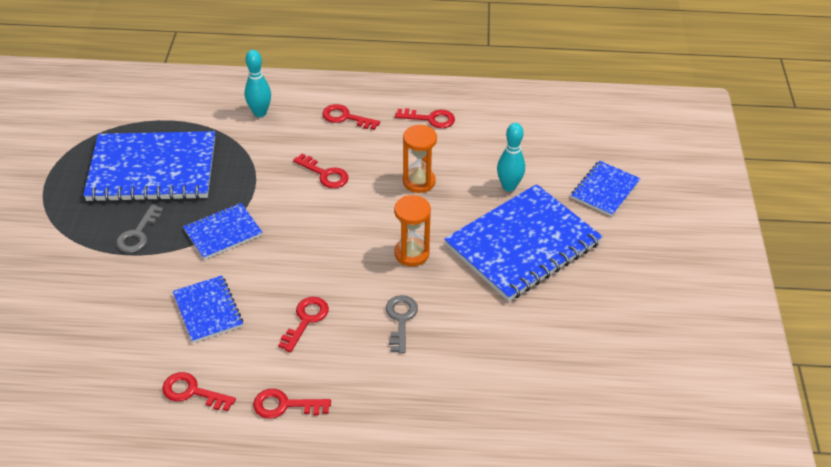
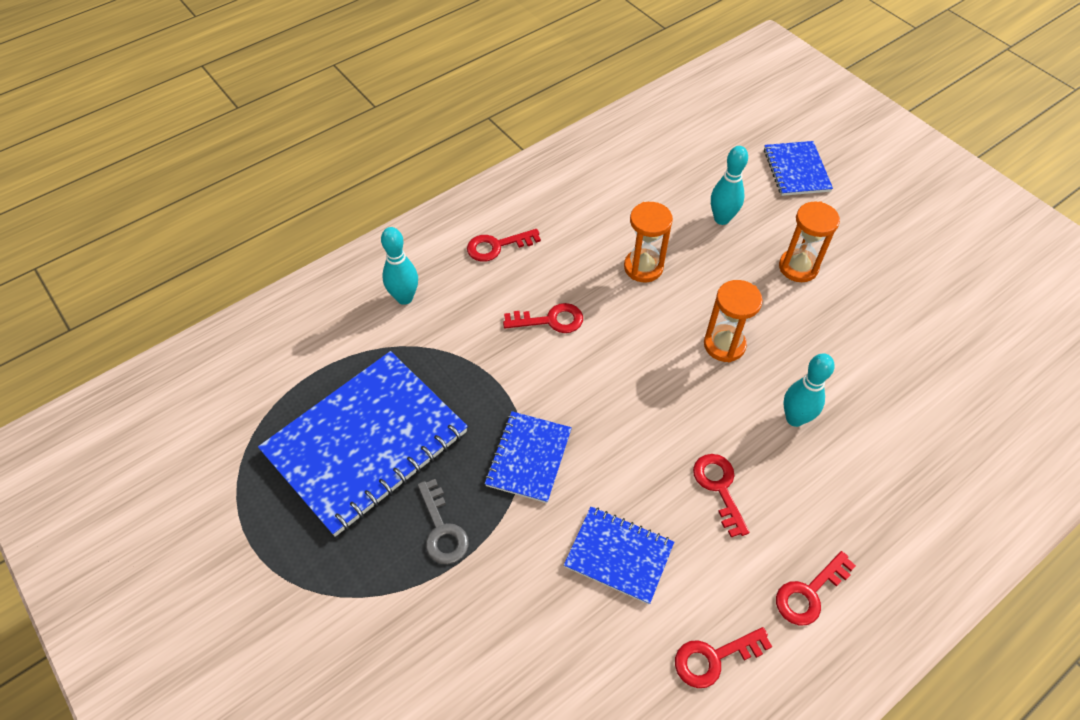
camera: 40 degrees left, 10 degrees up
grey key [386,295,418,353] -> turquoise bowling pin [783,353,835,427]
red key [395,108,455,128] -> none
blue notebook [444,184,603,301] -> orange hourglass [779,201,840,282]

